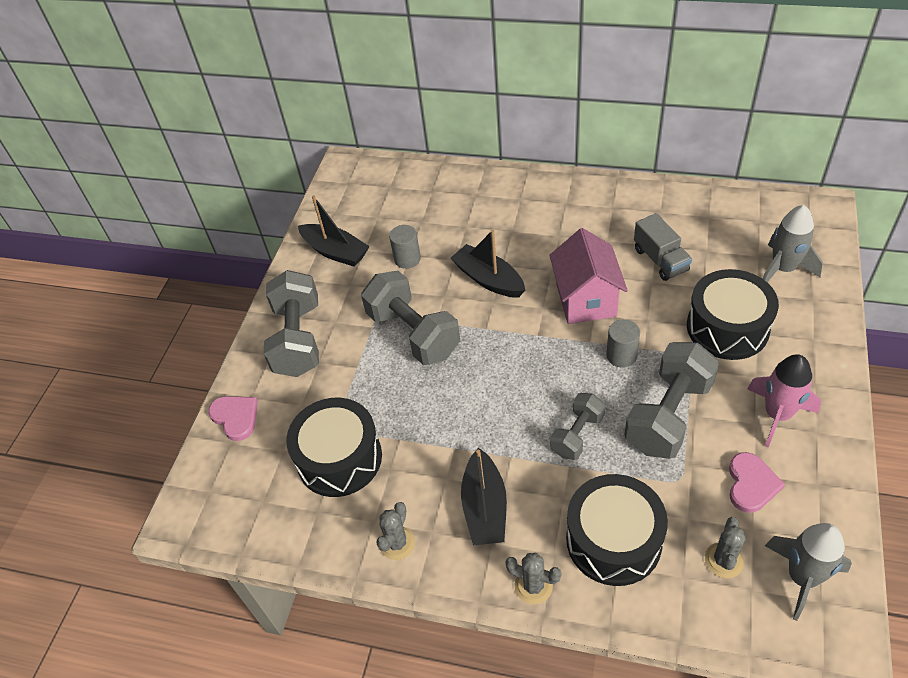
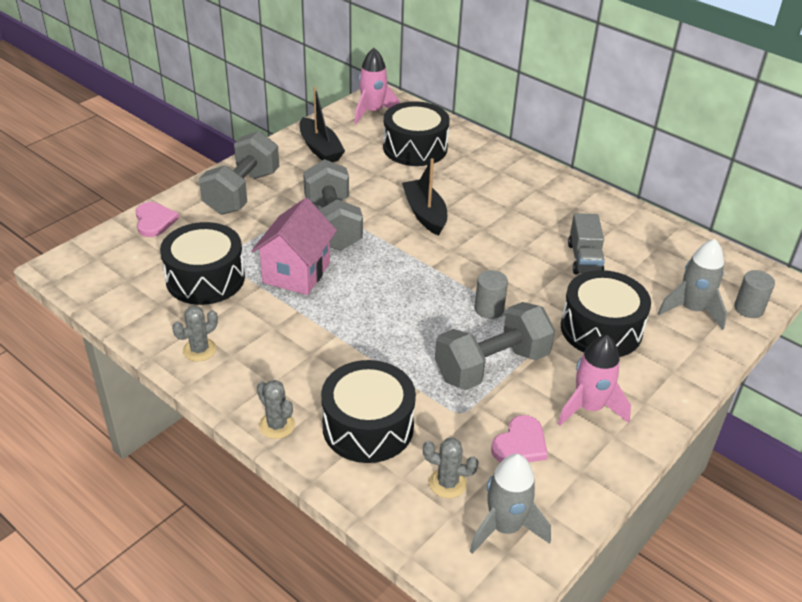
camera: 20 degrees right, 10 degrees down
grey cylinder [389,225,421,269] -> grey cylinder moved to [734,270,775,318]
black boat [461,448,507,545] -> none
pink house [549,228,628,324] -> pink house moved to [252,198,337,295]
grey dumbbell [550,393,605,460] -> none
grey cactus [705,517,746,578] -> grey cactus turned 60 degrees clockwise [423,438,479,498]
none -> pink rocket [354,48,400,124]
none -> black drum [383,101,450,166]

